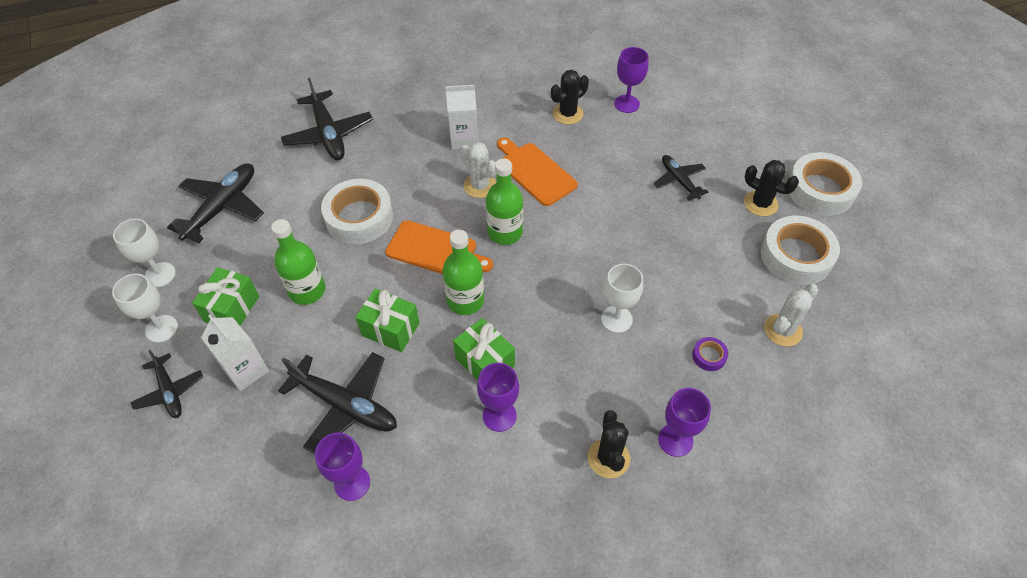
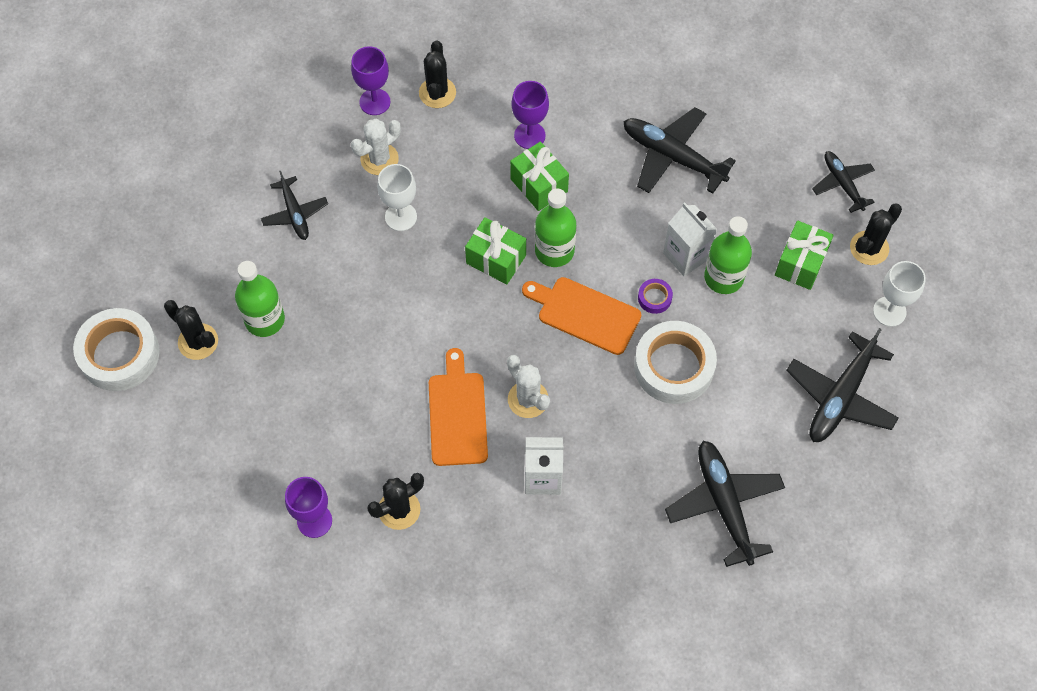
camera: 175 degrees left, 10 degrees up
white goblet [112,274,178,343] -> black cactus [850,203,902,265]
white carton [201,315,269,391] -> white carton moved to [663,202,717,276]
purple goblet [315,433,370,501] -> none
green gift [355,289,420,352] -> green gift moved to [465,217,526,284]
green bottle [486,158,523,245] -> green bottle moved to [235,261,285,337]
orange cutting board [497,138,578,206] -> orange cutting board turned 150 degrees counterclockwise [429,348,488,466]
black plane [653,155,708,201] -> black plane moved to [261,171,328,240]
purple tape [692,337,728,371] -> purple tape moved to [638,279,673,314]
white tape [761,216,840,285] -> none
white cactus [764,284,818,347] -> white cactus moved to [351,119,401,175]

